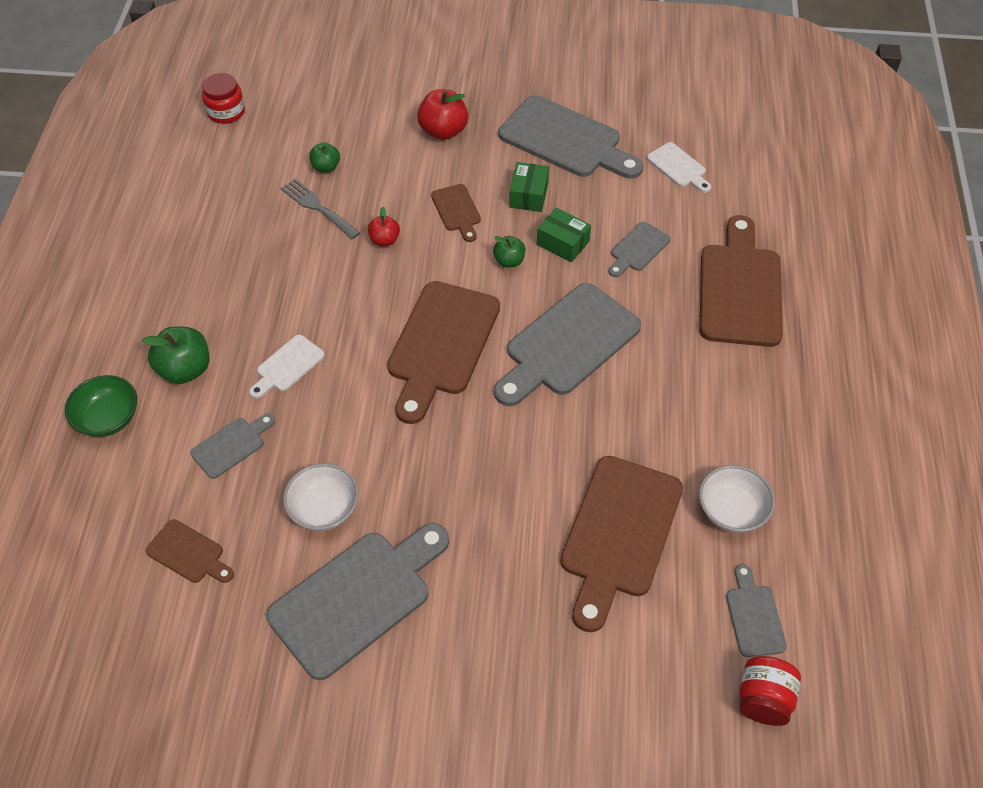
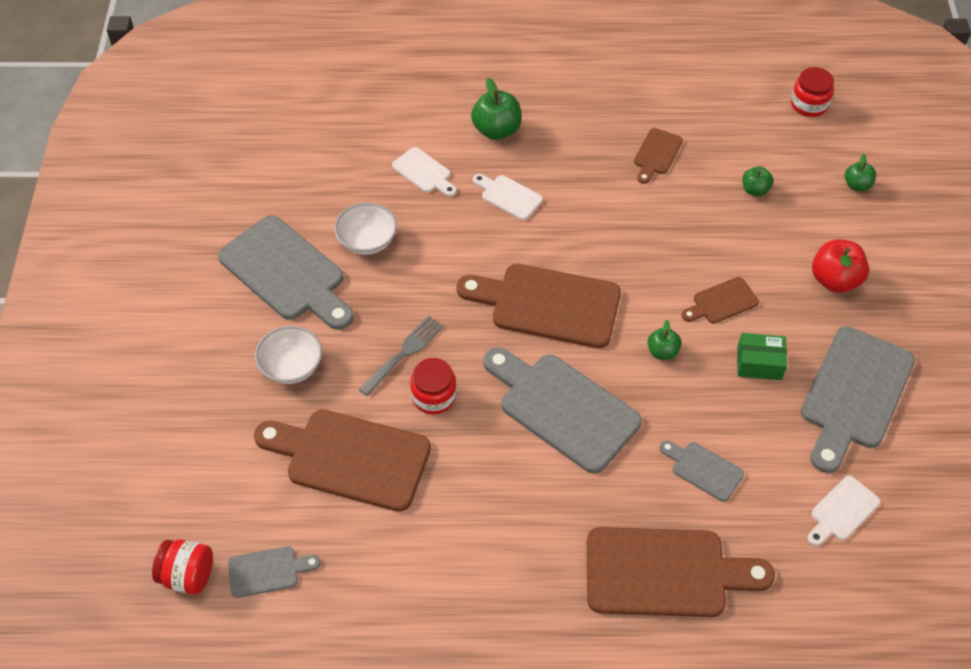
camera: 85 degrees right, 0 degrees up
green bowl [65,375,137,437] -> none
brown cutting board [146,519,234,583] -> brown cutting board moved to [634,128,683,184]
grey cutting board [191,414,275,479] -> white cutting board [392,147,457,197]
grey fork [281,179,360,239] -> grey fork moved to [359,316,444,396]
red apple [368,207,400,246] -> none
green box [537,208,591,262] -> none
white bowl [699,465,775,533] -> white bowl moved to [255,326,322,384]
none -> red jar [410,358,457,414]
none -> green apple [845,153,876,191]

